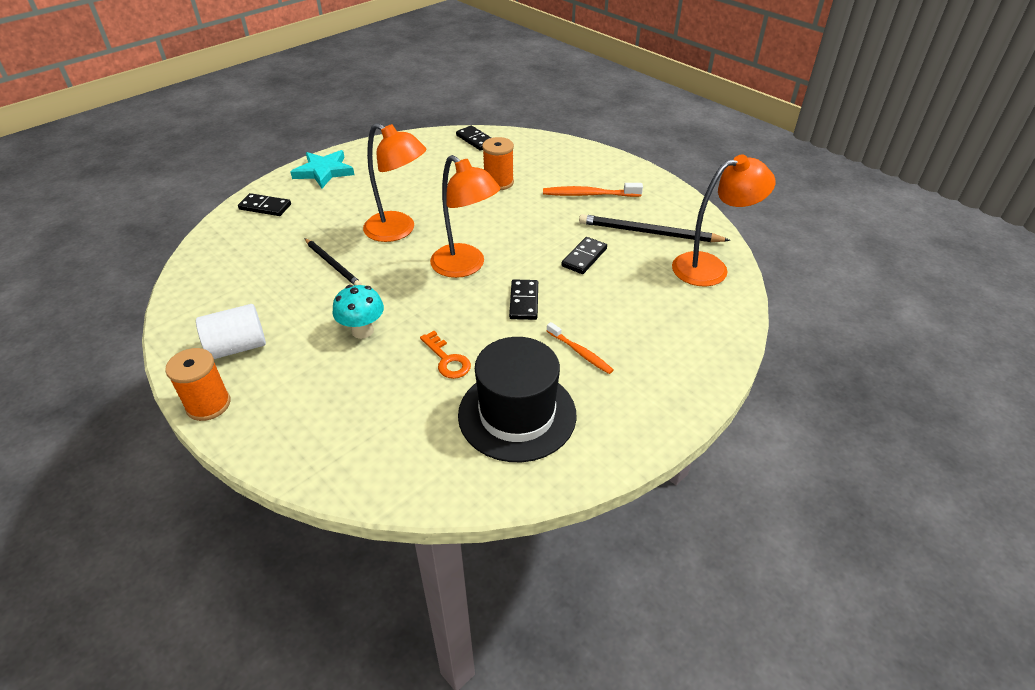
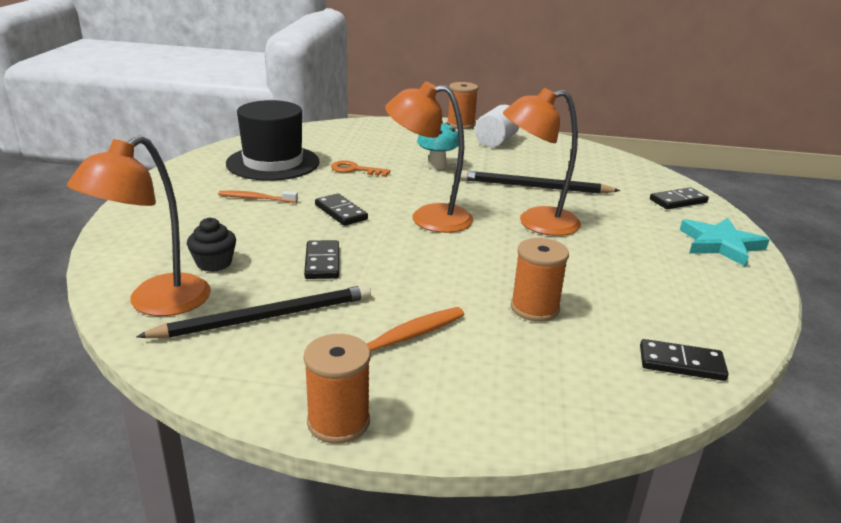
camera: 140 degrees right, 15 degrees down
black pencil [304,238,362,285] -> black pencil [460,170,620,194], size x1.53
none -> black cupcake [187,218,236,272]
none -> orange spool [304,334,370,444]

